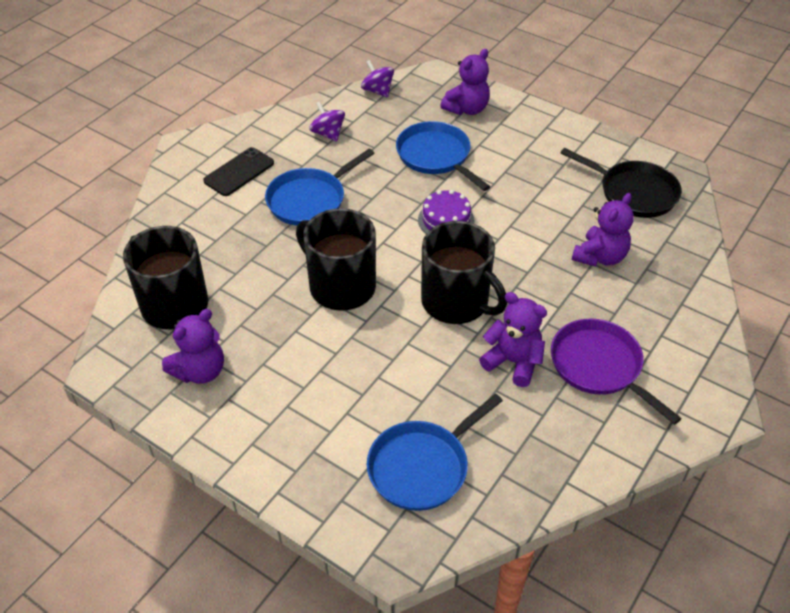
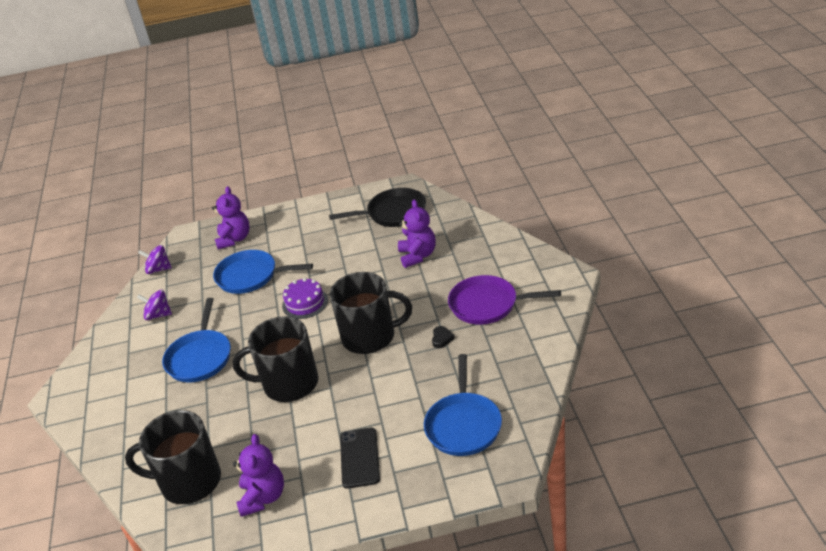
camera: 40 degrees left, 10 degrees down
black phone [203,147,274,196] -> black phone moved to [340,427,380,489]
purple teddy bear [479,292,547,387] -> black heart [432,326,455,348]

